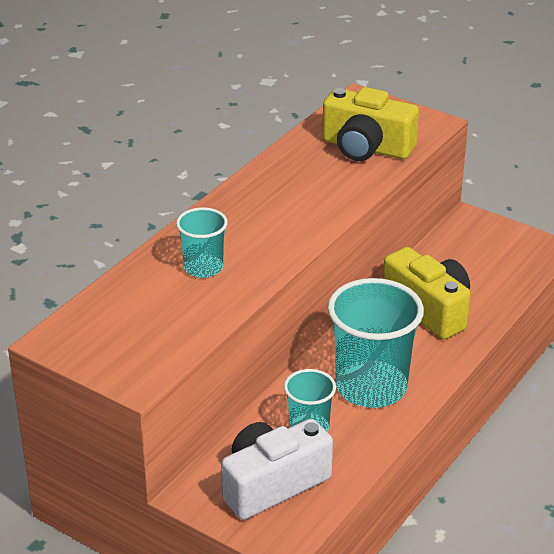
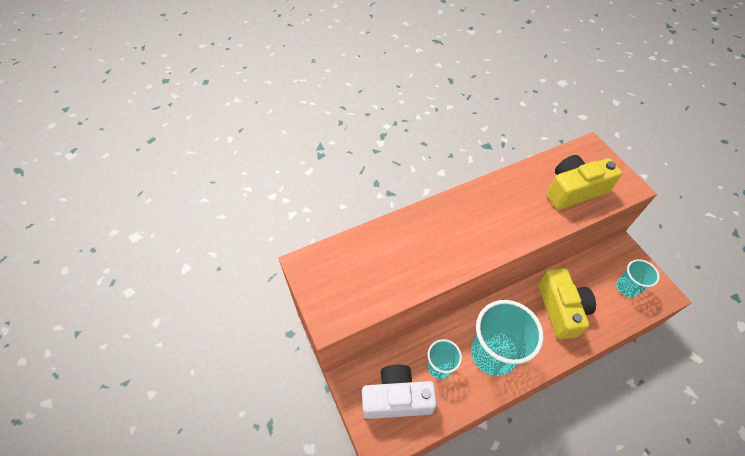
camera: 30 degrees right, 20 degrees up
turquoise cup [176,207,228,278] -> turquoise cup moved to [616,259,660,298]
yellow camera [322,87,419,161] -> yellow camera turned 105 degrees clockwise [546,155,622,210]

